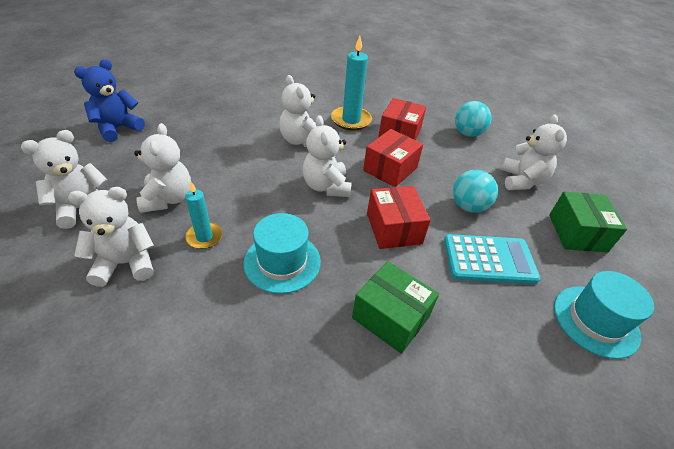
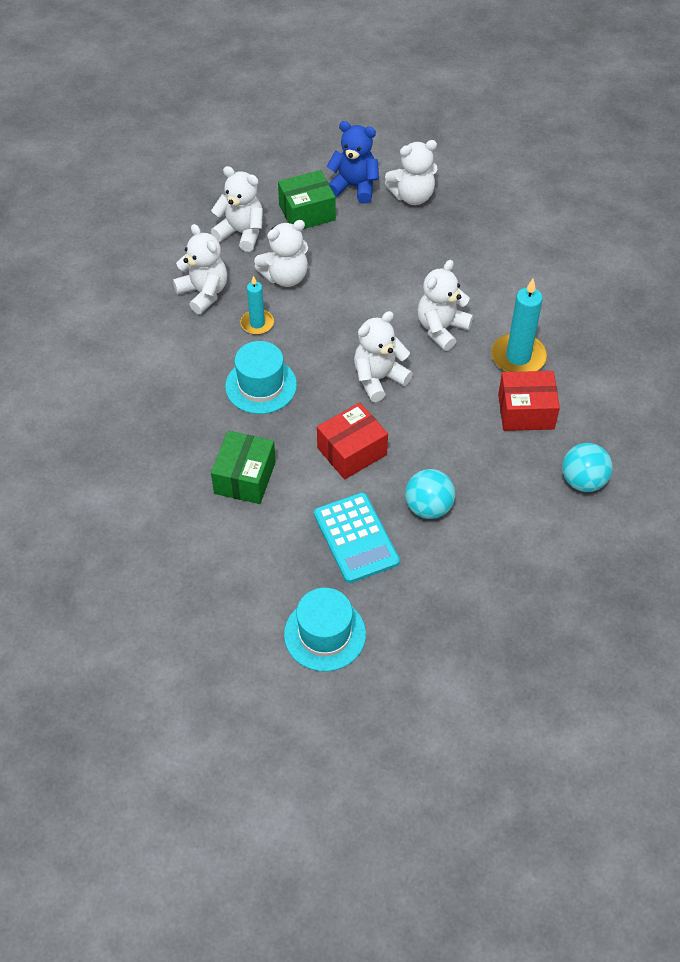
camera: 70 degrees right, 10 degrees up
red box [363,129,423,187] -> none
white teddy bear [501,115,567,190] -> white teddy bear moved to [385,140,438,205]
green box [549,192,627,253] -> green box moved to [278,170,336,229]

